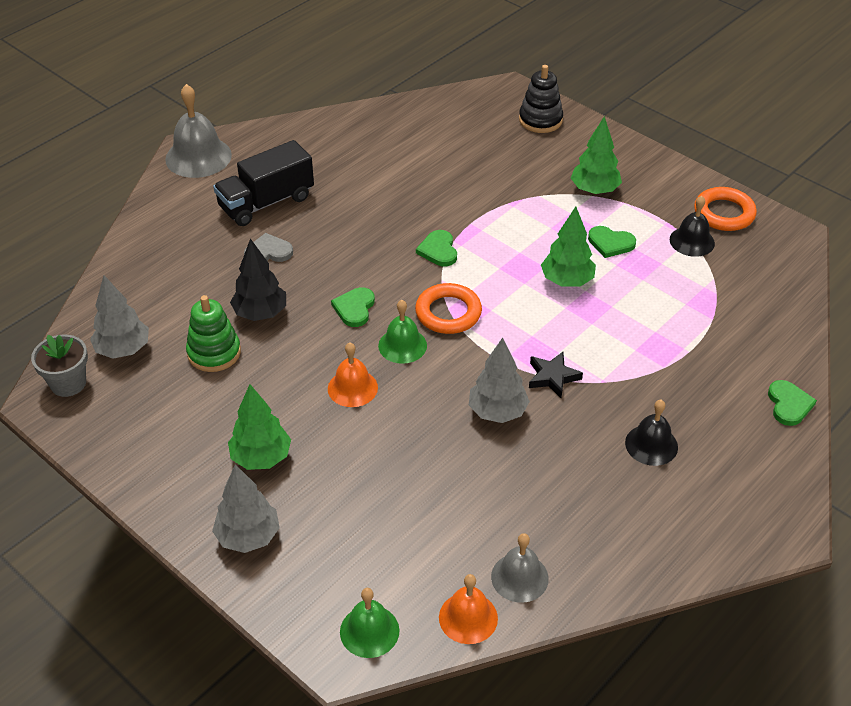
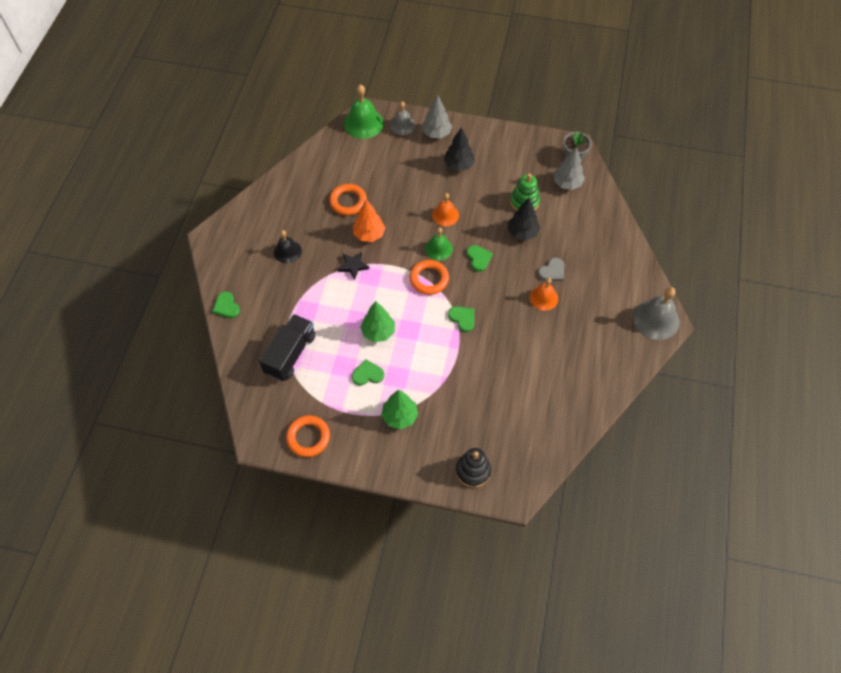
camera: 150 degrees right, 15 degrees up
black truck [213,140,314,226] -> black truck moved to [259,314,316,381]
green tree [228,384,291,470] -> black tree [444,127,475,171]
green bell [340,588,399,658] -> green bell [344,84,384,139], size x1.58
orange bell [439,574,498,644] -> orange bell moved to [530,278,558,311]
grey tree [469,338,530,423] -> orange tree [353,199,385,242]
grey bell [491,533,549,603] -> grey bell moved to [390,101,415,135]
black bell [670,196,715,257] -> none
none -> orange ring [329,184,367,216]

